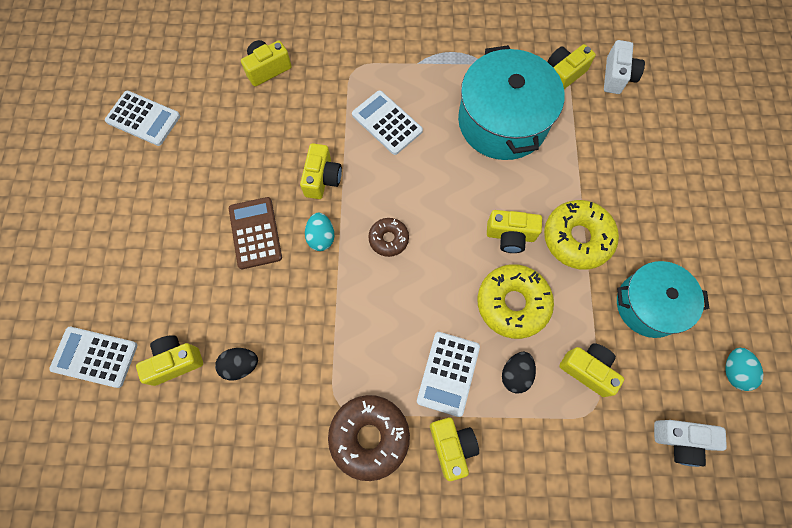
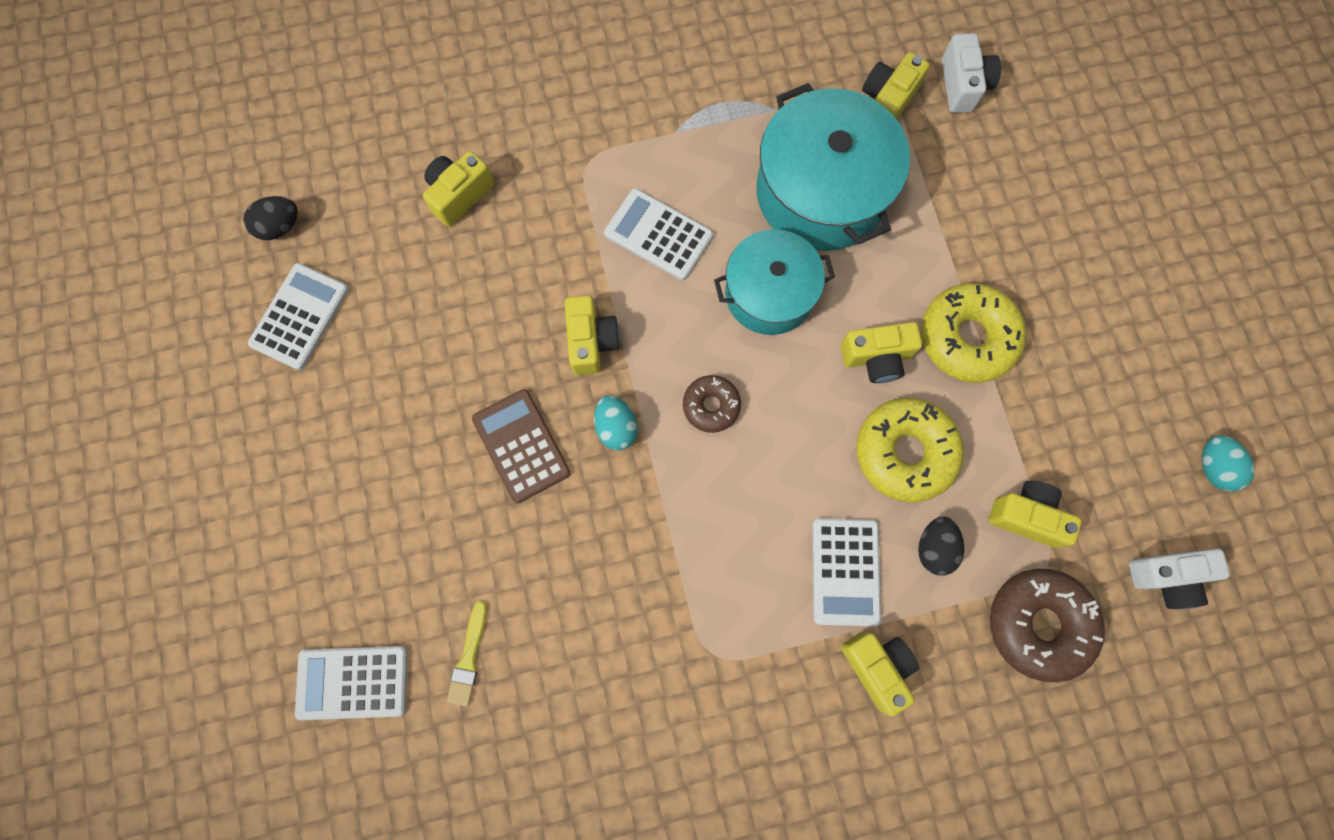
camera: 15 degrees left, 5 degrees up
white calculator [105,91,180,146] -> white calculator turned 75 degrees counterclockwise [248,263,349,370]
yellow camera [136,335,203,386] -> yellow brush [447,601,487,707]
black egg [215,348,258,380] -> black egg moved to [243,196,298,240]
brown donut [328,395,410,481] -> brown donut moved to [990,569,1105,682]
turquoise pot [617,261,709,338] -> turquoise pot moved to [714,229,835,335]

